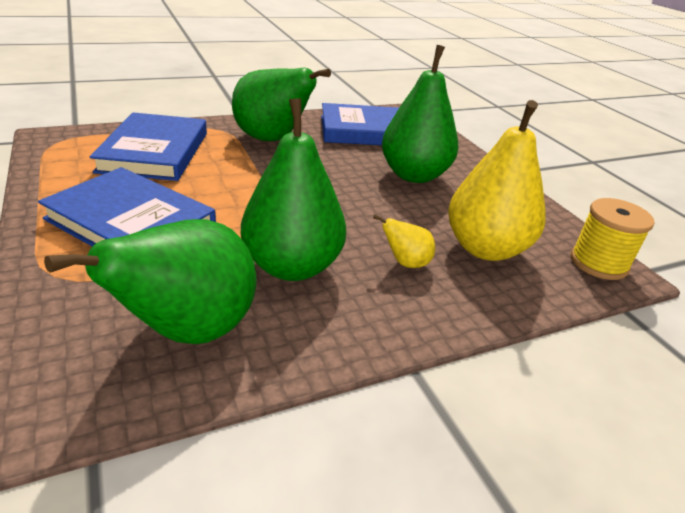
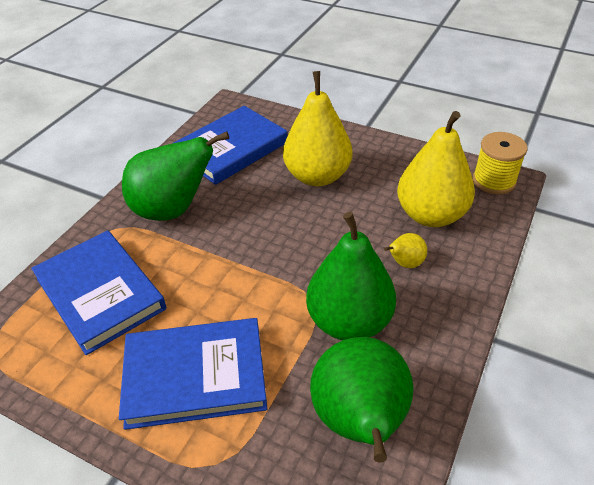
camera: 35 degrees left, 10 degrees up
green pear [382,45,459,183] -> yellow pear [283,71,352,186]

